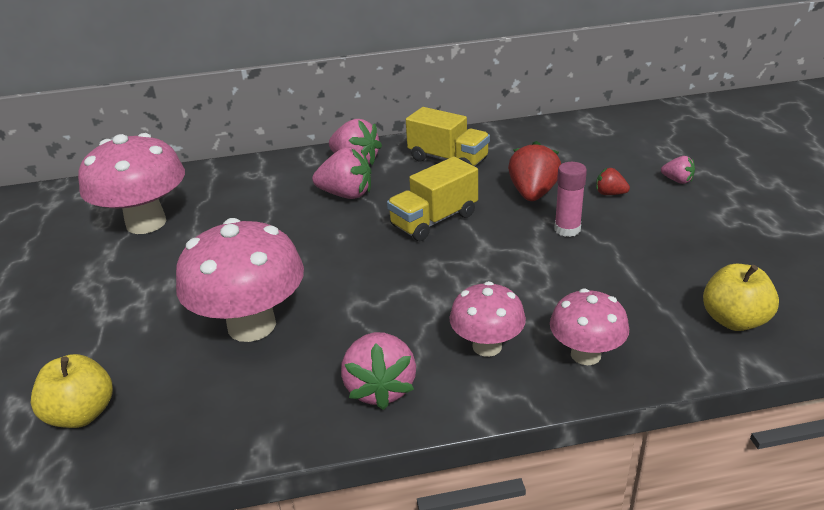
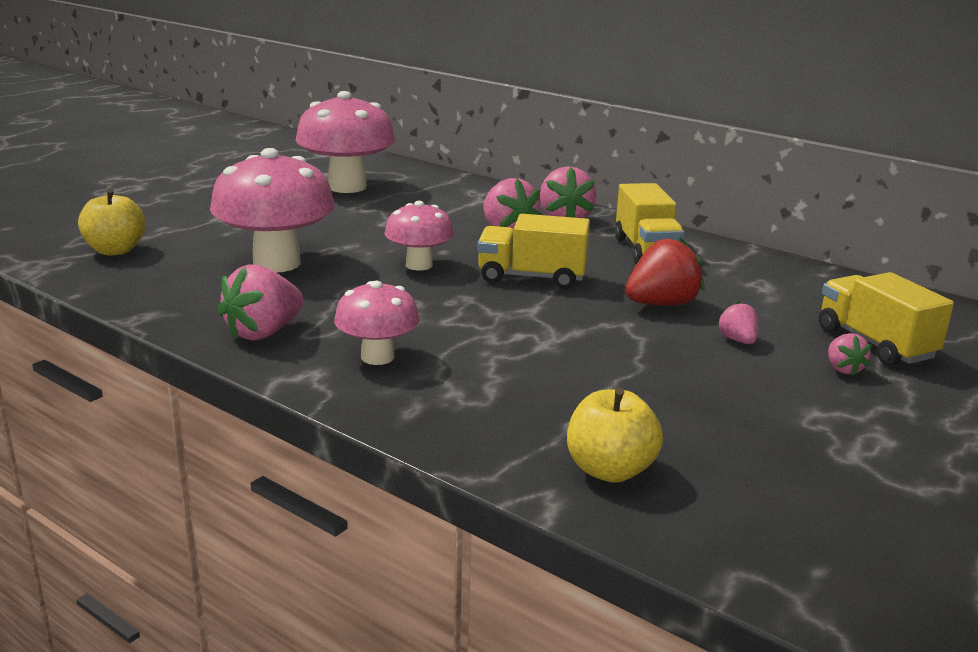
camera: 45 degrees right, 10 degrees down
pink mushroom [550,288,629,365] -> pink mushroom moved to [384,201,454,270]
pink glue stick [554,162,587,237] -> none
red strawberry [596,168,630,195] -> pink strawberry [717,301,758,344]
none -> yellow truck [819,272,954,366]

